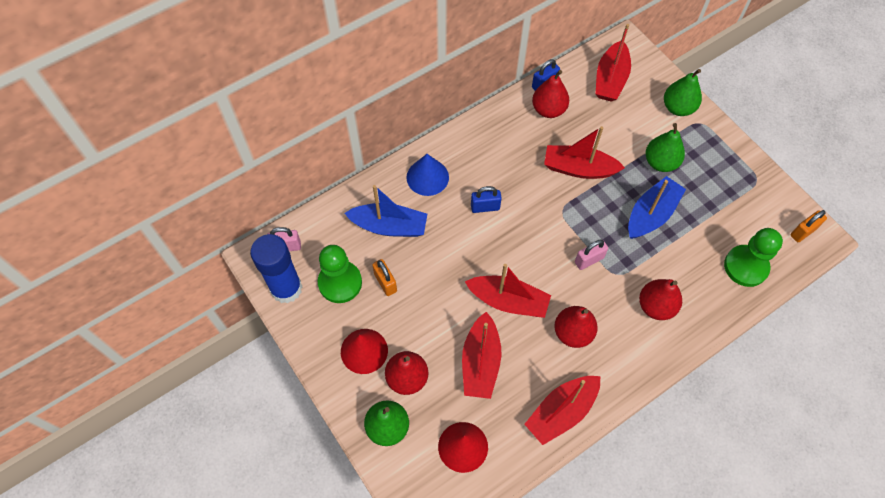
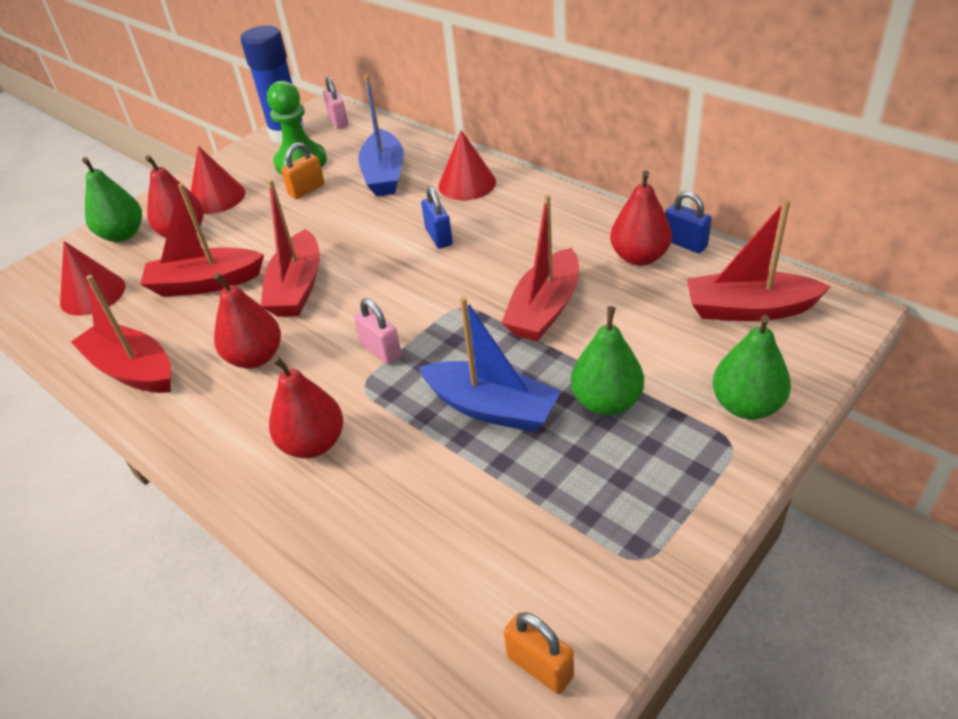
camera: 80 degrees right, 20 degrees down
blue cone [406,154,449,196] -> red cone [438,130,496,200]
red boat [544,126,625,179] -> red boat turned 150 degrees counterclockwise [501,194,579,341]
green pawn [724,228,783,287] -> none

